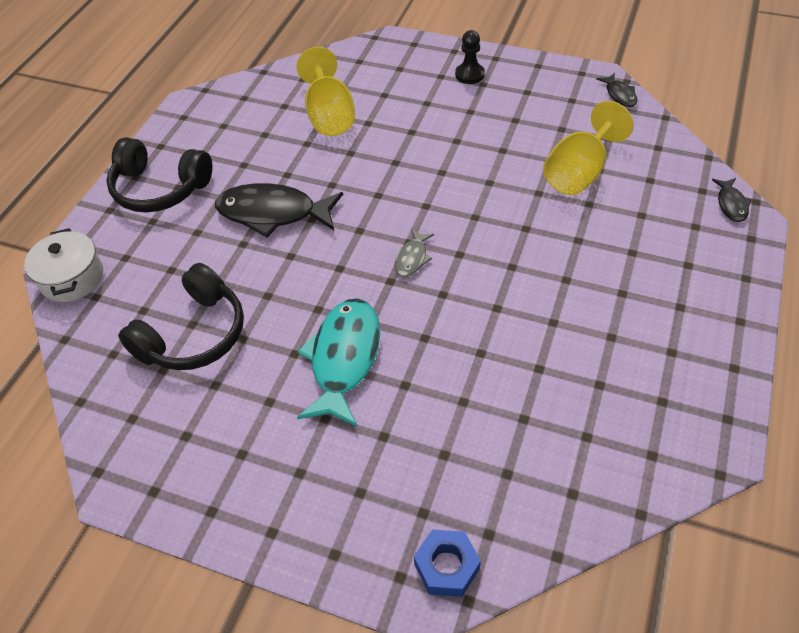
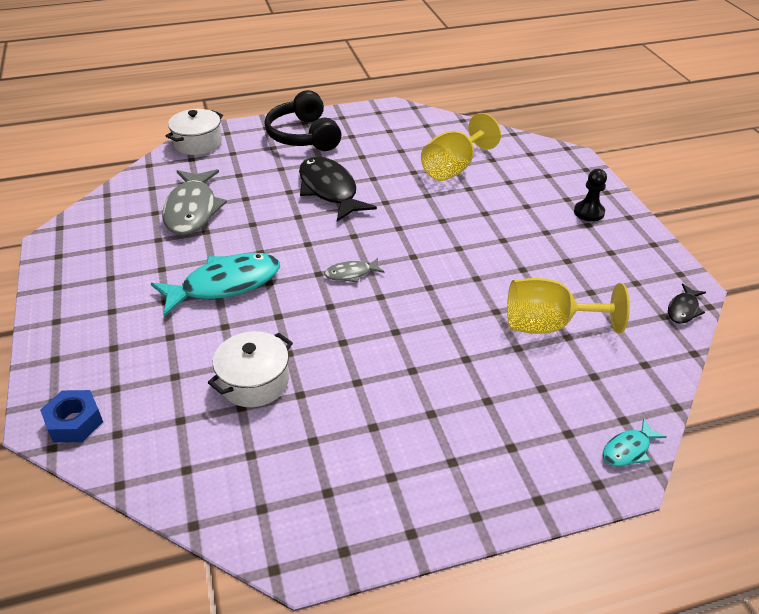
camera: 50 degrees right, 10 degrees down
black headphones [118,263,244,370] -> grey fish [162,169,227,235]
black fish [712,178,752,222] -> turquoise fish [603,418,666,467]
none -> white pot [208,331,293,407]

